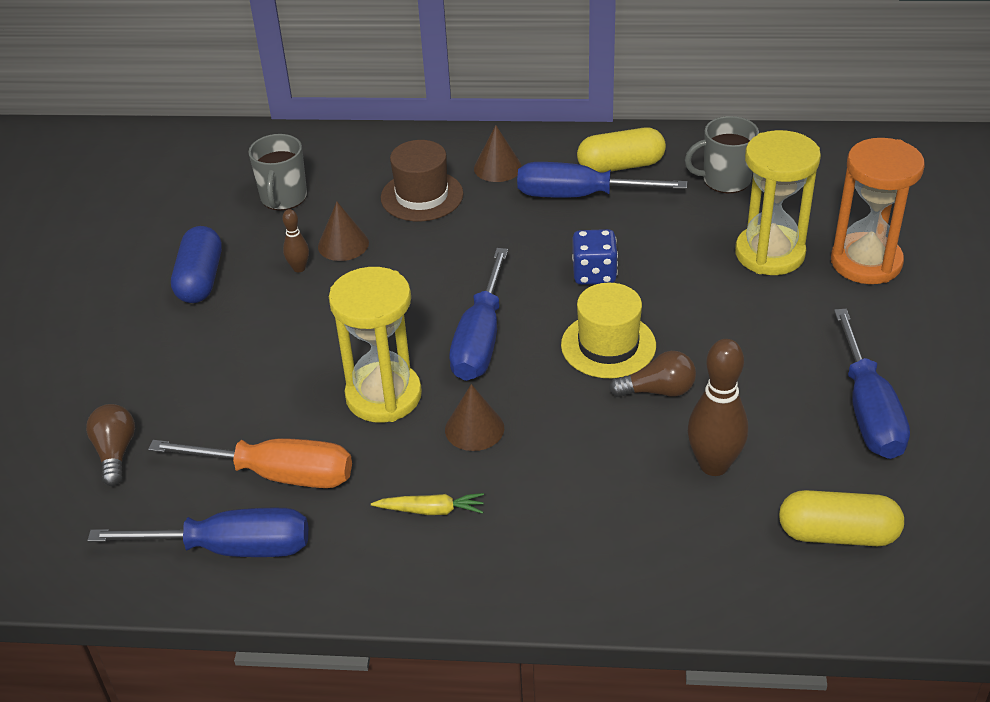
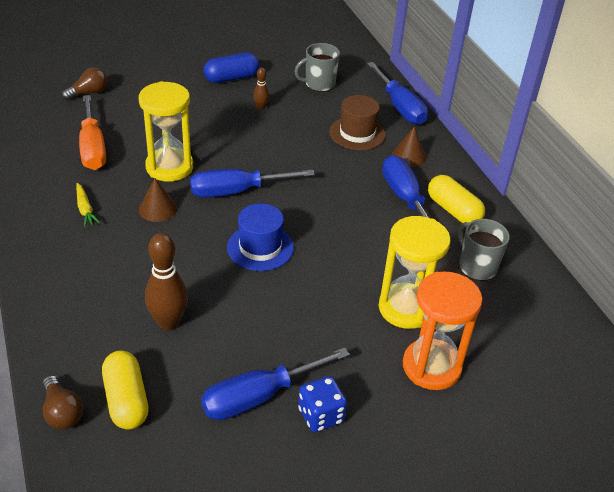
camera: 60 degrees right, 0 degrees up
blue screwdriver [87,508,308,557] -> blue screwdriver moved to [367,62,428,125]
brown cone [318,202,369,261] -> none
yellow hat [561,283,656,378] -> blue hat [227,203,294,271]
blue dice [572,229,618,285] -> blue dice moved to [298,376,347,432]
brown light bulb [609,351,696,397] -> brown light bulb moved to [43,375,83,429]

